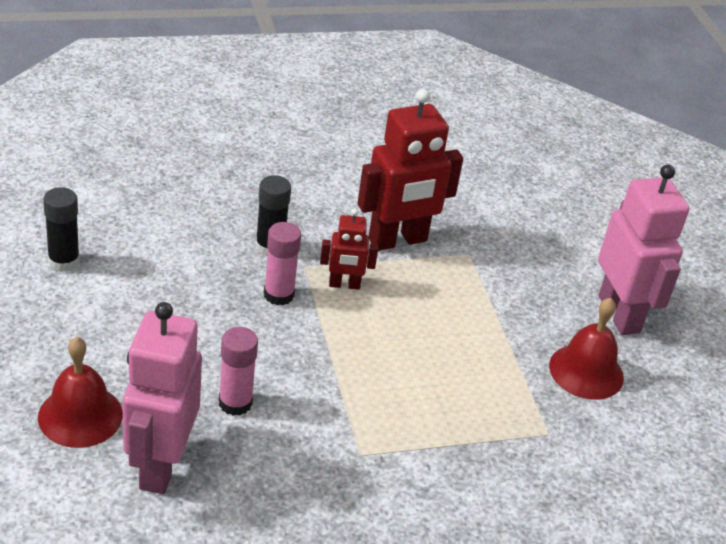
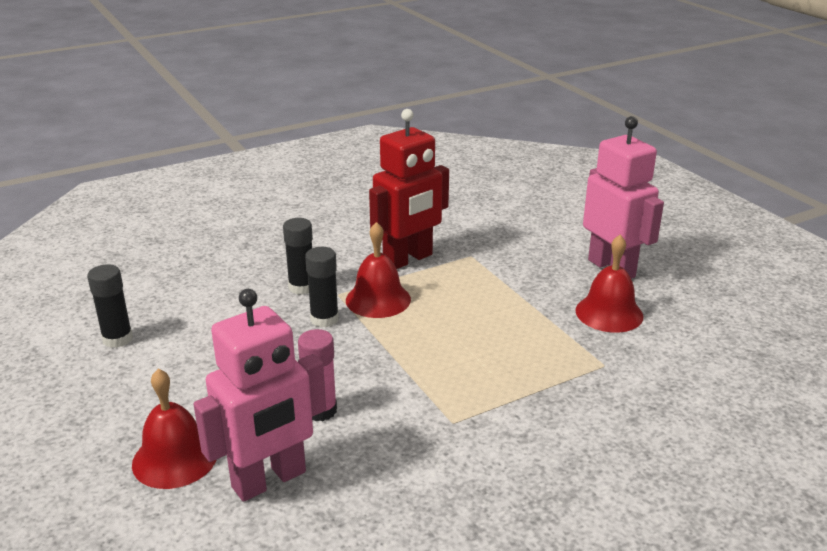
camera: 10 degrees left, 10 degrees down
pink robot [123,302,202,494] -> pink robot turned 120 degrees counterclockwise [193,289,326,502]
pink glue stick [264,222,301,305] -> black glue stick [305,247,339,328]
red robot [320,208,378,290] -> red bell [346,222,411,318]

